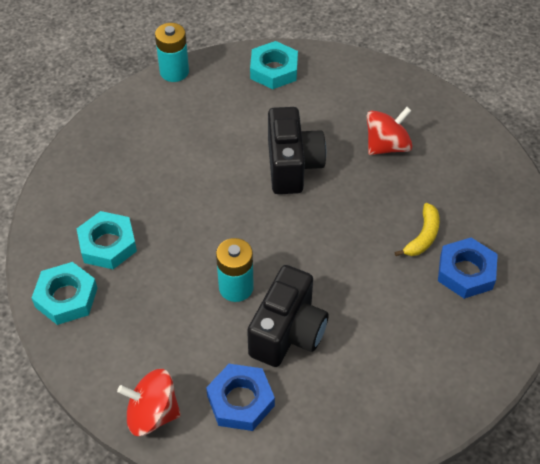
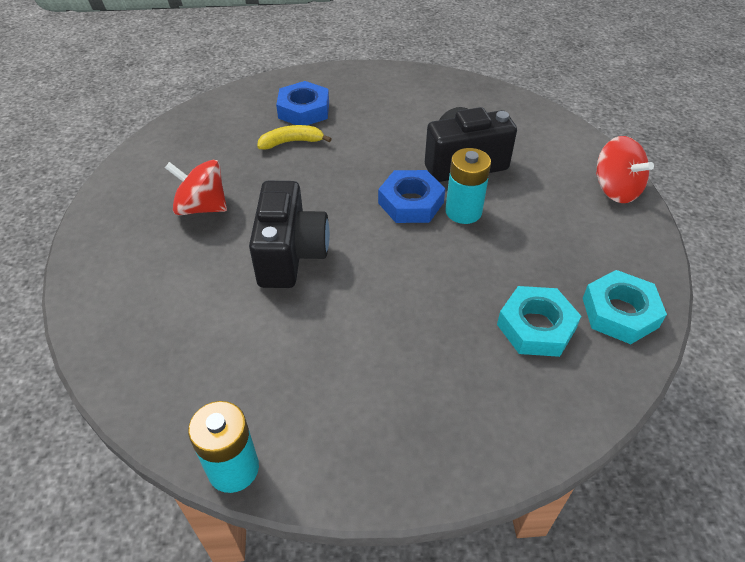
camera: 130 degrees left, 5 degrees down
blue nut [206,364,275,431] -> blue nut moved to [378,170,446,223]
turquoise nut [250,41,298,89] -> none
black camera [268,107,326,194] -> black camera turned 135 degrees clockwise [249,181,330,288]

